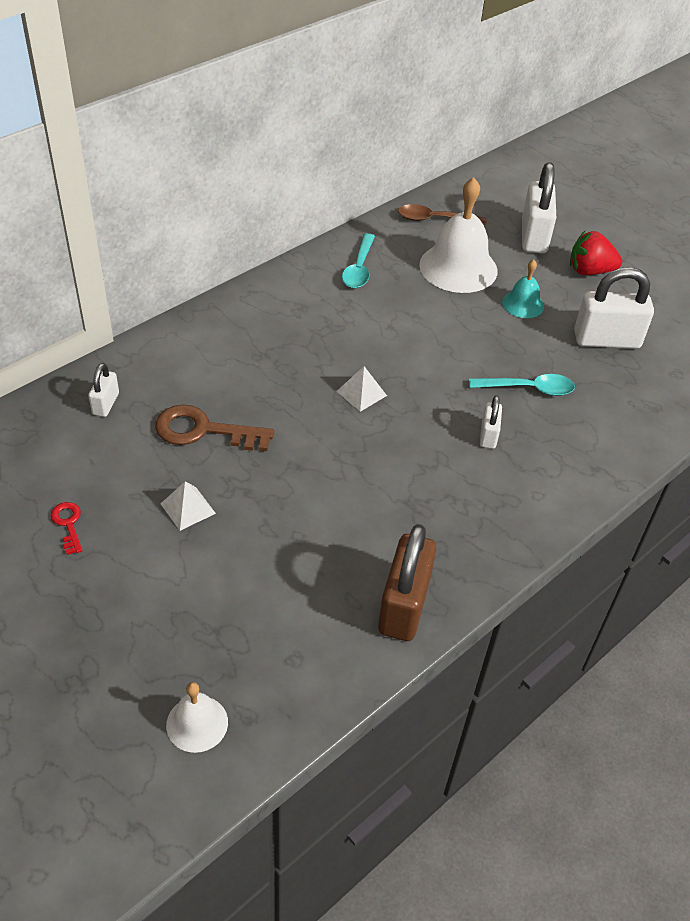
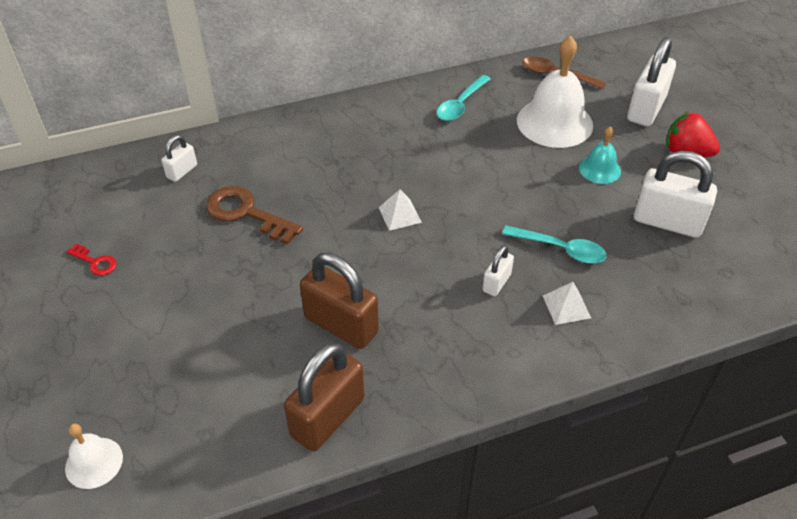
camera: 25 degrees right, 0 degrees up
red key [50,502,82,555] -> red key turned 120 degrees clockwise [67,244,117,276]
white pyramid [161,482,216,531] -> white pyramid moved to [543,282,591,325]
none -> brown padlock [300,253,379,349]

